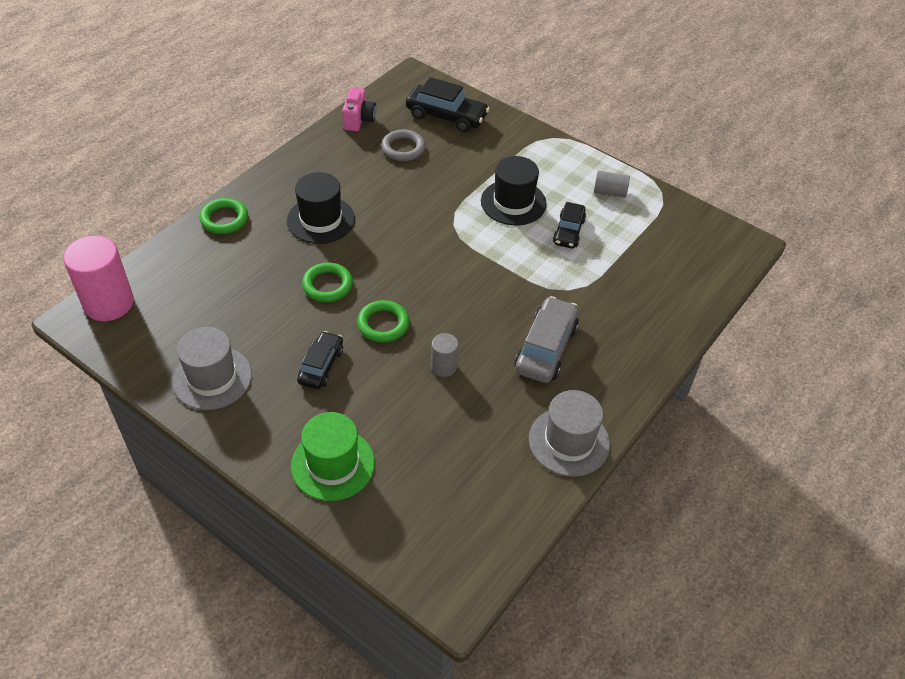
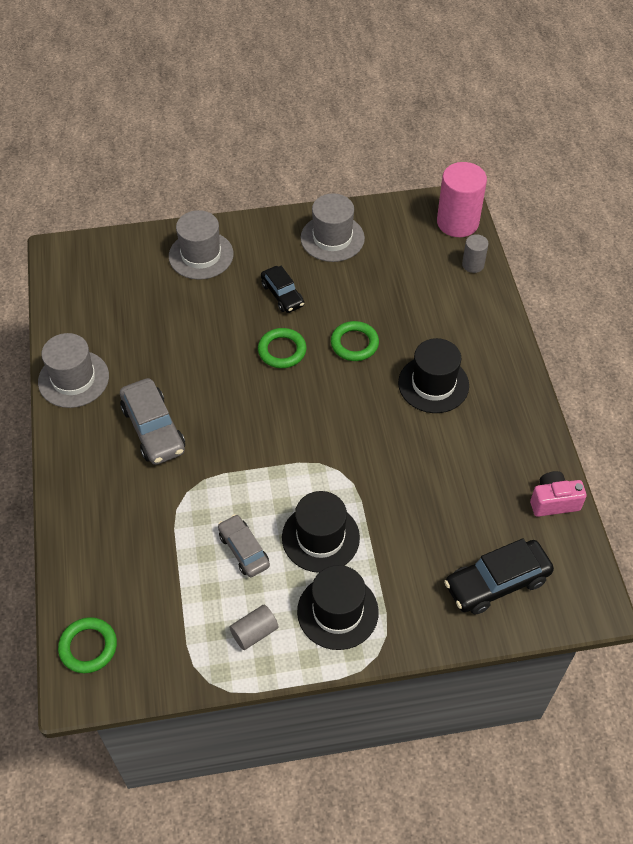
camera: 135 degrees right, 5 degrees up
green ring [200,198,248,234] -> green ring moved to [58,617,117,673]
green hat [291,412,375,501] -> grey hat [169,210,234,280]
pink camera [342,88,376,131] -> pink camera turned 120 degrees clockwise [530,471,587,517]
grey ring [381,130,425,161] -> none
grey cylinder [431,333,459,377] -> grey cylinder moved to [462,234,489,273]
black car [553,202,586,248] -> grey car [218,514,270,577]
none -> black hat [297,565,379,650]

